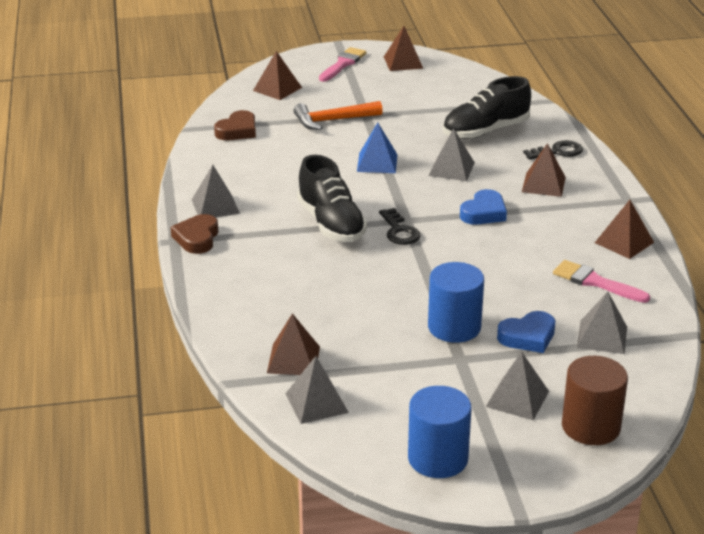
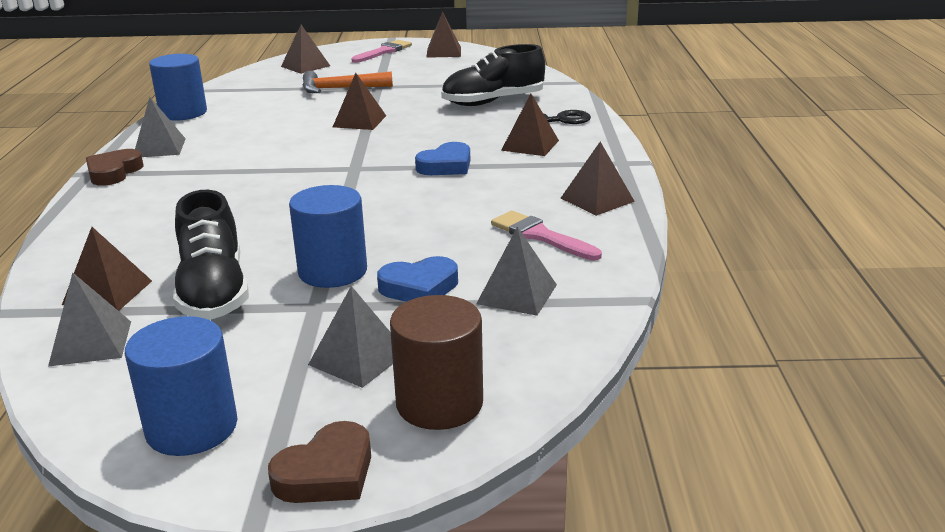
camera: 10 degrees right, 5 degrees down
brown heart [214,110,256,140] -> brown heart moved to [268,421,371,503]
black shoe [297,155,367,242] -> black shoe moved to [173,190,249,320]
blue pyramid [357,123,397,173] -> brown pyramid [333,73,386,130]
black key [379,208,421,245] -> none
grey pyramid [428,128,475,181] -> none
none -> blue cylinder [149,54,207,121]

